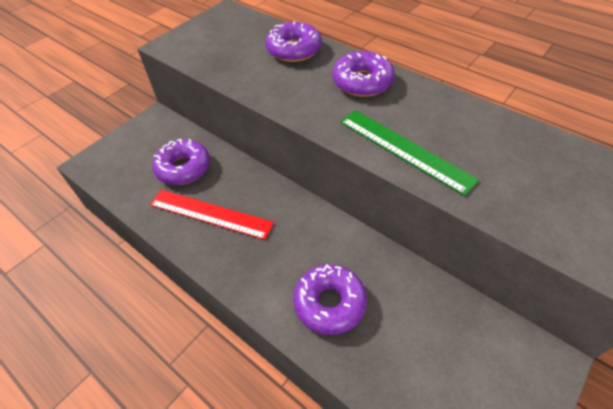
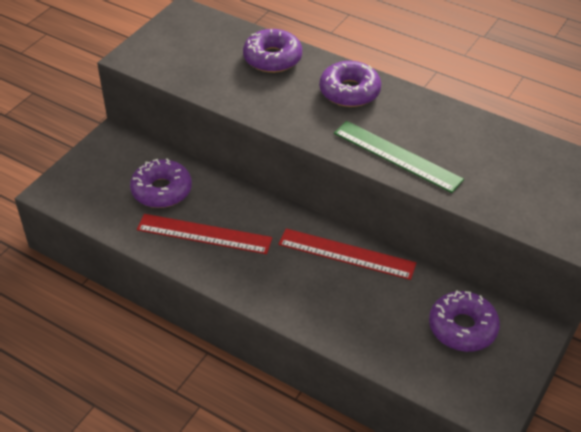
camera: 10 degrees left, 5 degrees down
purple donut [293,264,367,335] -> purple donut moved to [429,291,500,352]
none -> red ruler [279,228,416,280]

